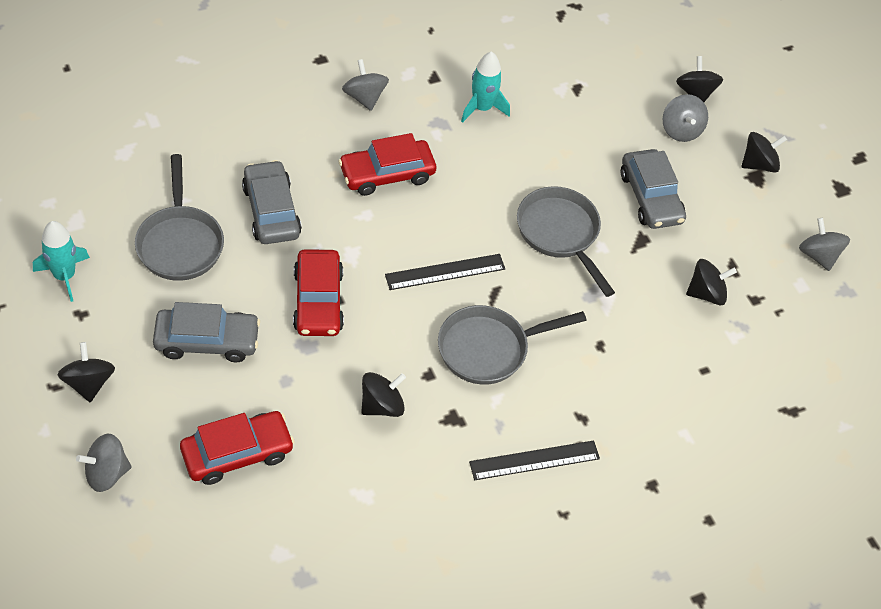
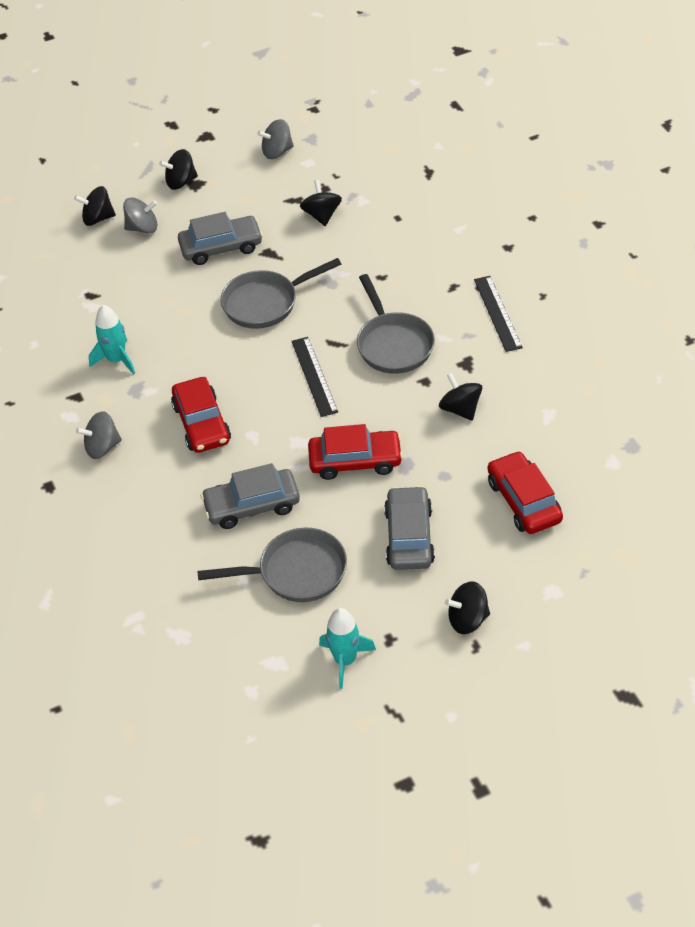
camera: 80 degrees left, 5 degrees down
grey spinning top [76,434,132,492] -> none
black spinning top [742,132,787,172] -> black spinning top turned 90 degrees counterclockwise [159,149,198,190]

